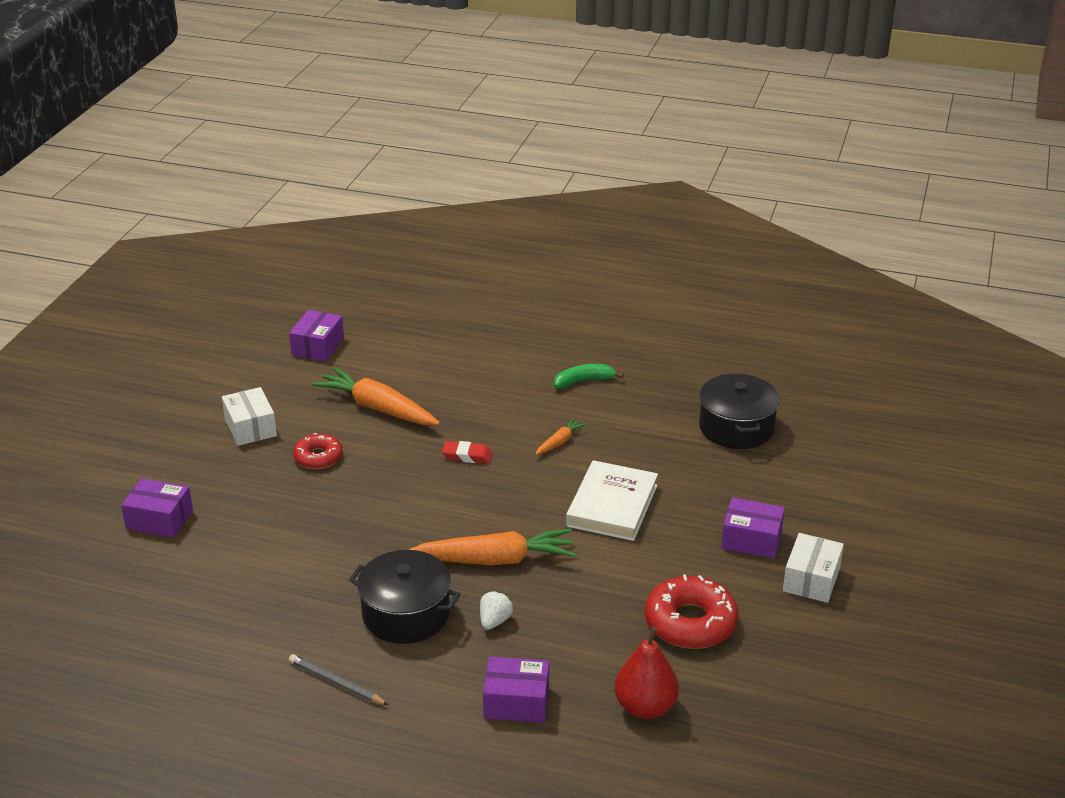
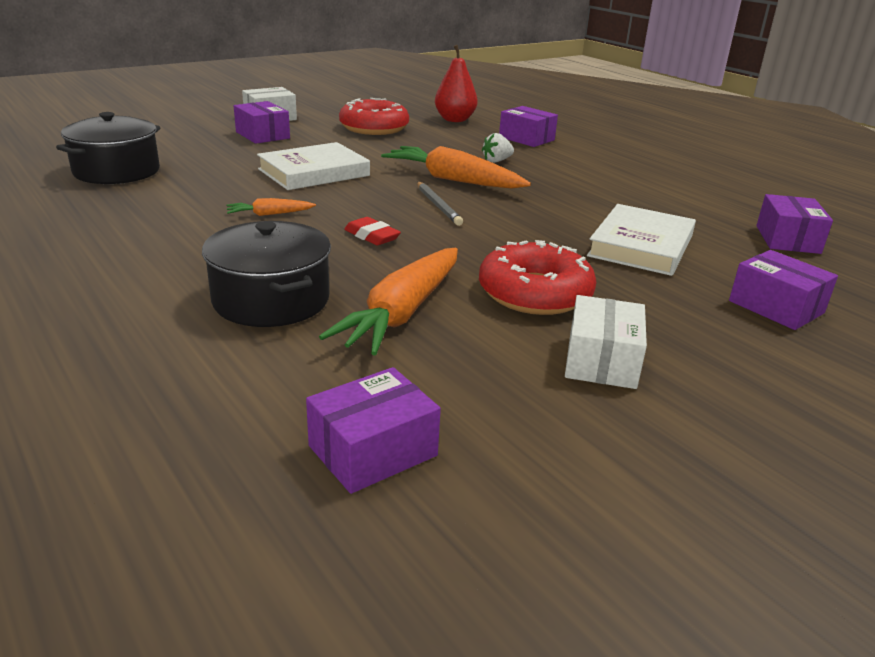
camera: 145 degrees left, 5 degrees down
grey pencil [289,654,388,705] -> grey pencil moved to [417,182,463,226]
red donut [293,433,342,469] -> red donut [479,240,596,315], size x1.66
orange carrot [312,367,440,425] -> orange carrot turned 45 degrees clockwise [319,248,458,355]
black pot [349,550,461,644] -> black pot moved to [202,221,331,327]
green banana [554,364,624,388] -> none
none -> white book [587,204,696,276]
none -> purple box [756,194,833,254]

